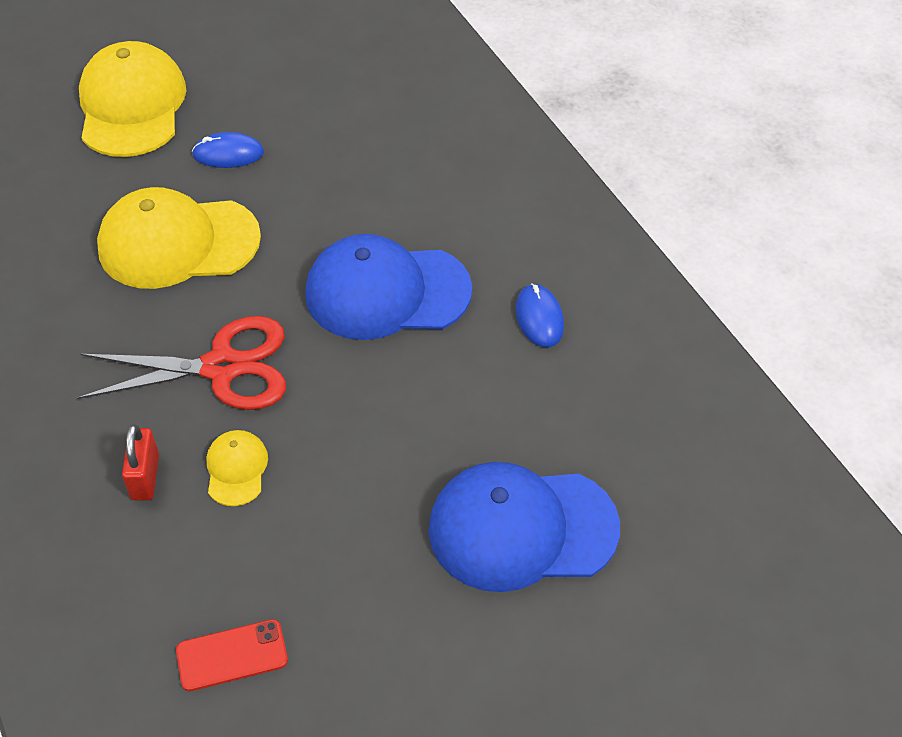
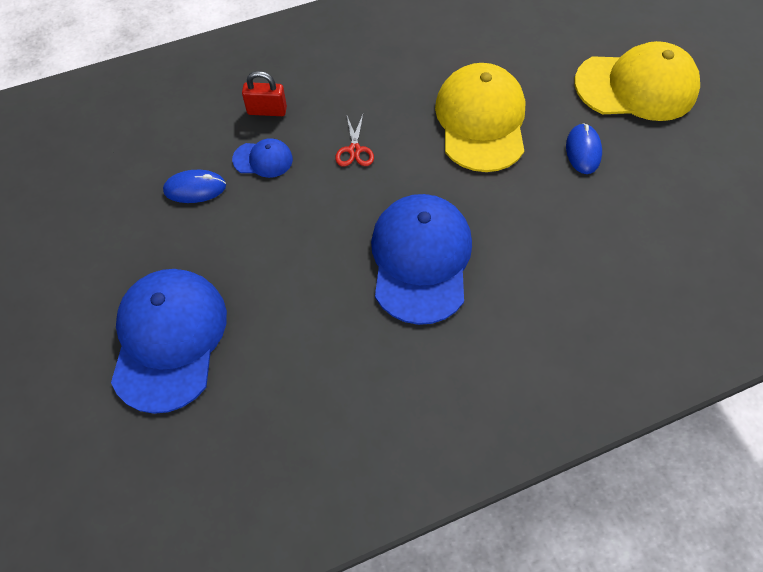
camera: 95 degrees right, 10 degrees up
red scissors [77,316,286,410] -> red scissors [335,115,374,167], size x0.45
red phone [176,619,288,691] -> none
yellow cap [207,430,268,506] -> blue cap [232,138,293,178]
blue mouse [516,284,564,348] -> blue mouse moved to [163,170,226,203]

